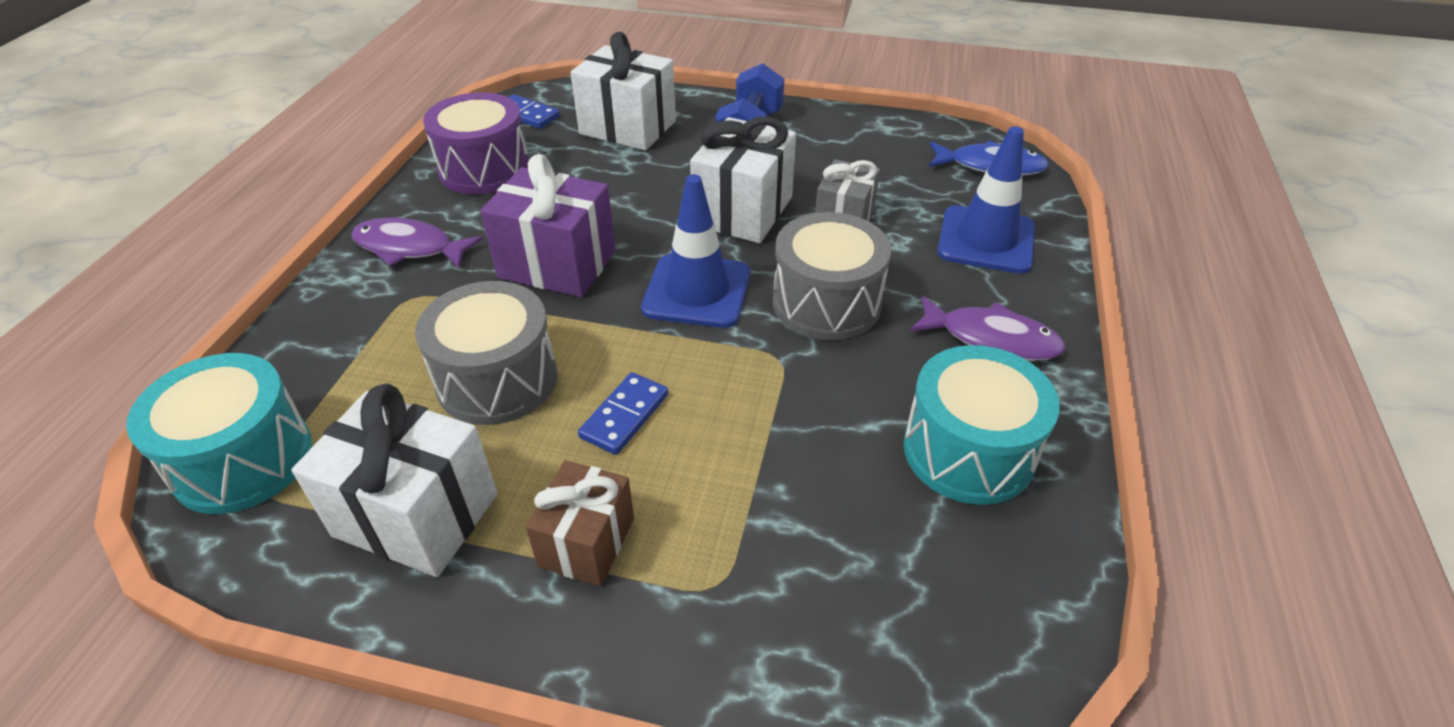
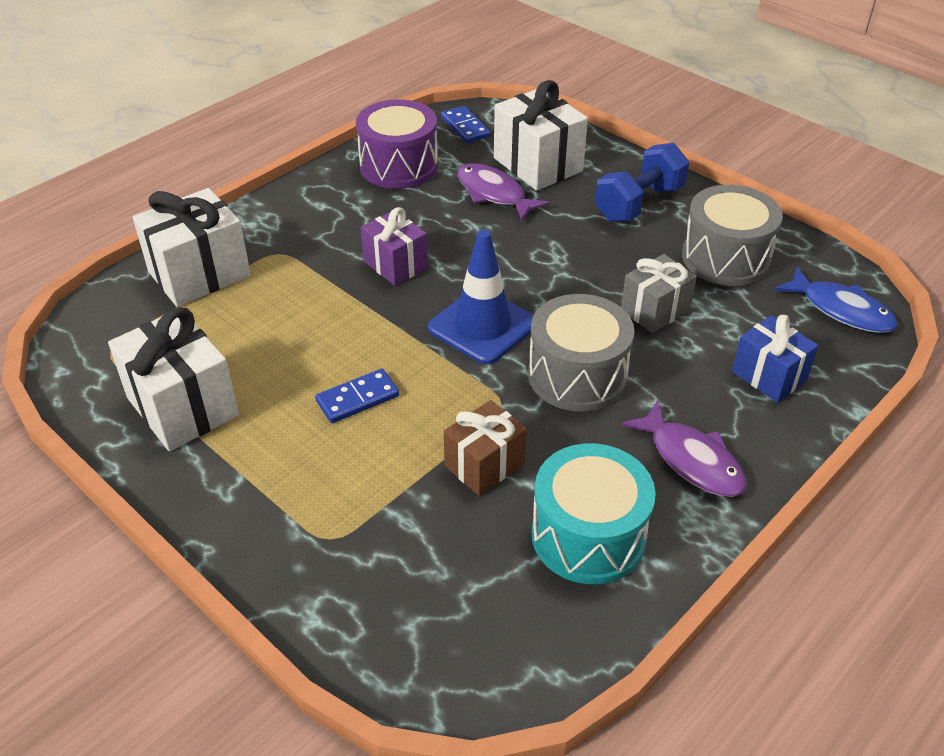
camera: 30 degrees right, 0 degrees up
turquoise drum [126,353,312,514] -> none
purple fish [351,218,483,268] -> purple fish moved to [457,163,550,222]
grey drum [415,281,557,425] -> grey drum moved to [682,185,783,286]
purple gift [480,154,616,297] -> purple gift [361,207,428,286], size x0.64
brown gift [526,460,634,586] -> brown gift moved to [444,400,527,496]
white gift [690,117,796,243] -> white gift moved to [133,188,251,307]
blue traffic cone [937,126,1035,274] -> blue gift [732,315,818,403]

